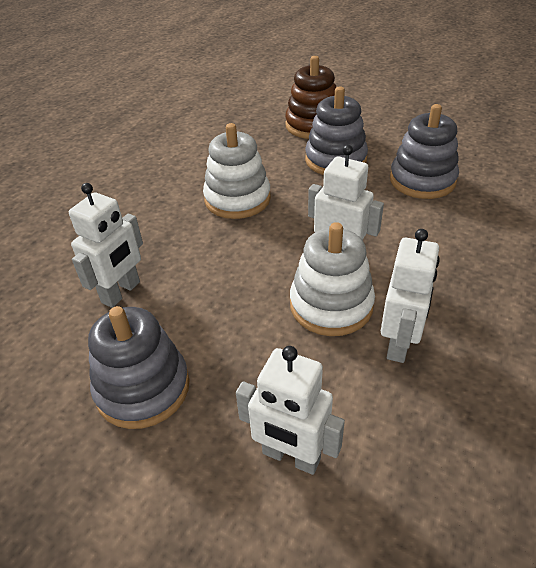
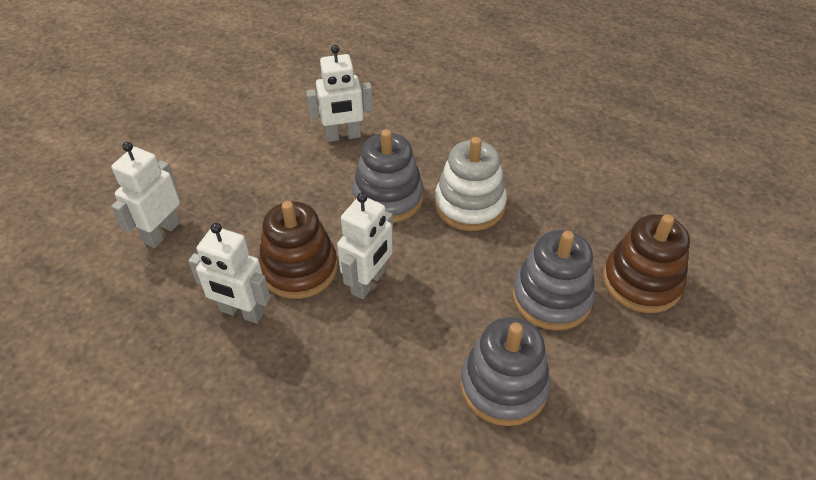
camera: 90 degrees right, 5 degrees up
white robot [69,183,143,308] -> white robot turned 45 degrees counterclockwise [306,45,373,142]
grey stacking toy [88,306,189,429] -> grey stacking toy moved to [352,129,424,223]
white stacking toy [290,222,375,336] -> brown stacking toy [258,201,338,299]

